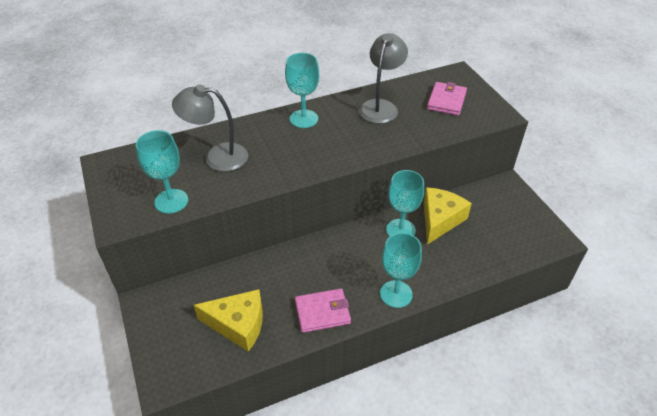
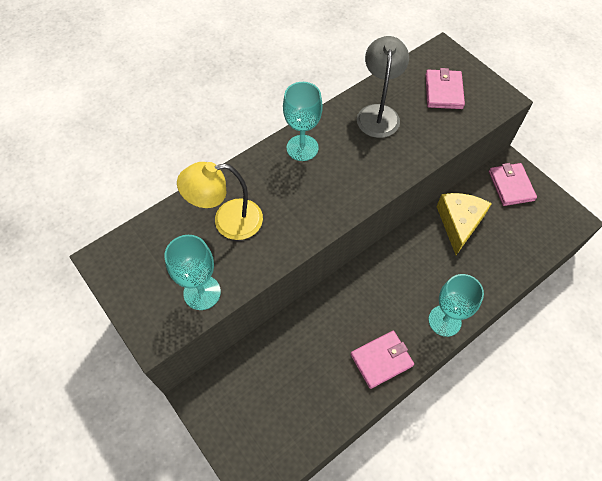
camera: 15 degrees left, 15 degrees up
grey lamp [172,84,248,172] -> yellow lamp [177,162,263,240]
yellow cheese [194,289,263,352] -> none
turquoise goblet [386,170,424,237] -> none
none -> pink wallet [489,163,537,206]

